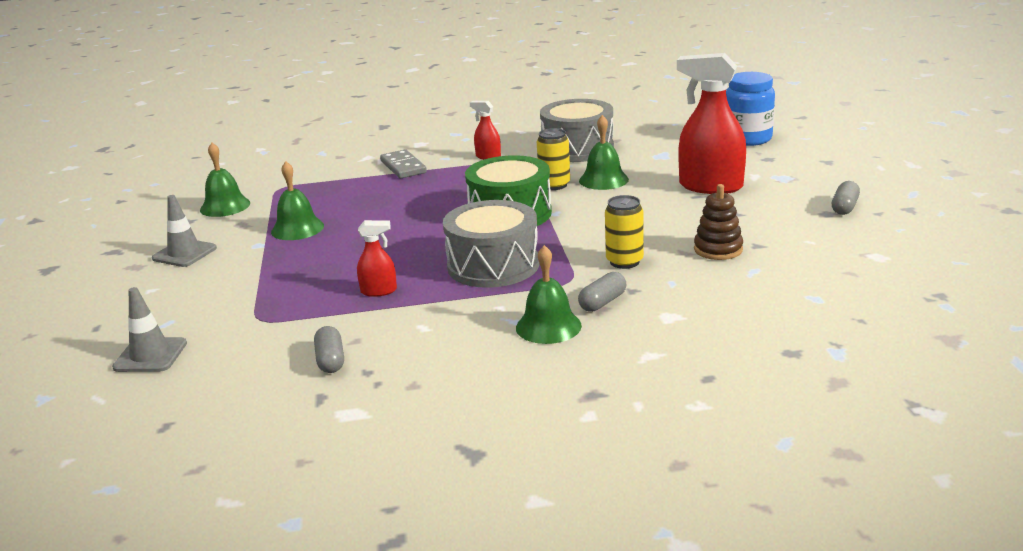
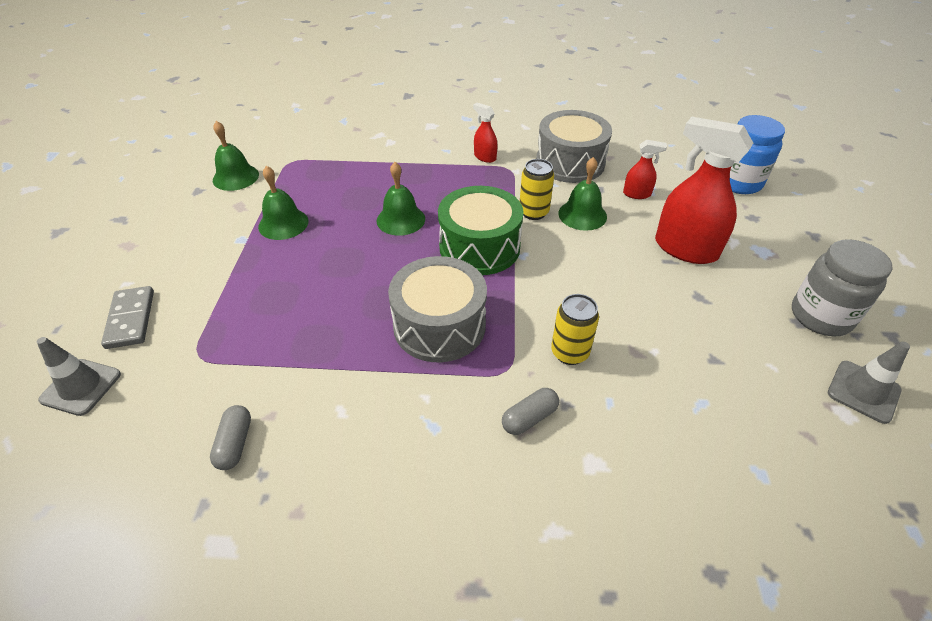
camera: 10 degrees right, 20 degrees up
grey traffic cone [152,195,217,267] -> grey traffic cone moved to [828,342,910,424]
red spray bottle [357,220,397,297] -> red spray bottle moved to [623,140,667,199]
grey domino [380,149,427,178] -> grey domino moved to [101,286,154,349]
green bell [516,245,582,344] -> green bell moved to [377,162,425,236]
brown stacking toy [694,184,743,260] -> none
grey capsule [832,181,860,215] -> grey jar [792,239,893,336]

